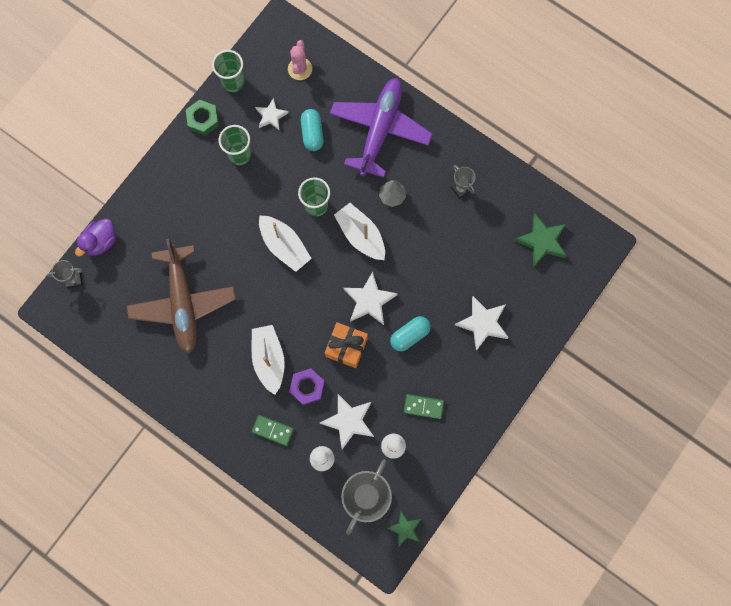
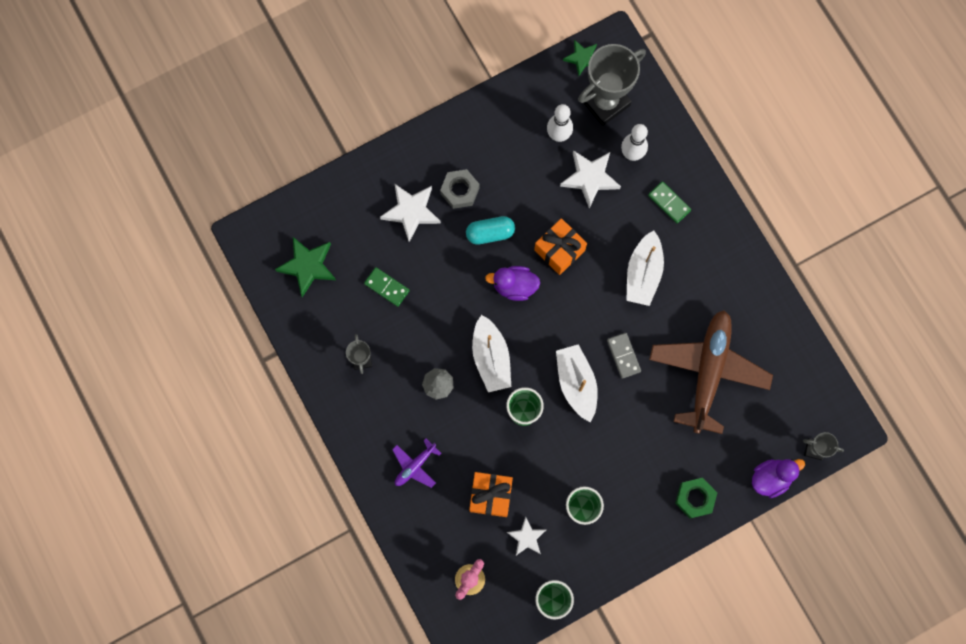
camera: 155 degrees left, 0 degrees up
green nut [186,100,219,136] -> green nut moved to [675,478,717,518]
purple nut [289,368,325,405] -> none
turquoise capsule [301,109,324,151] -> orange gift [469,472,513,517]
purple plane [330,78,433,178] -> purple plane [392,439,442,488], size x0.44
white star [343,271,398,325] -> purple duck [485,266,540,301]
green domino [404,394,444,419] -> green domino moved to [364,267,410,307]
none -> grey nut [440,169,480,209]
none -> grey domino [607,333,641,379]

